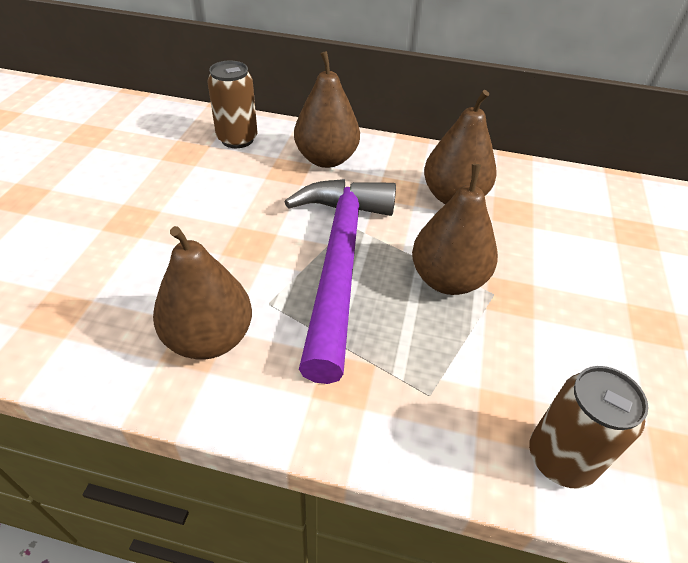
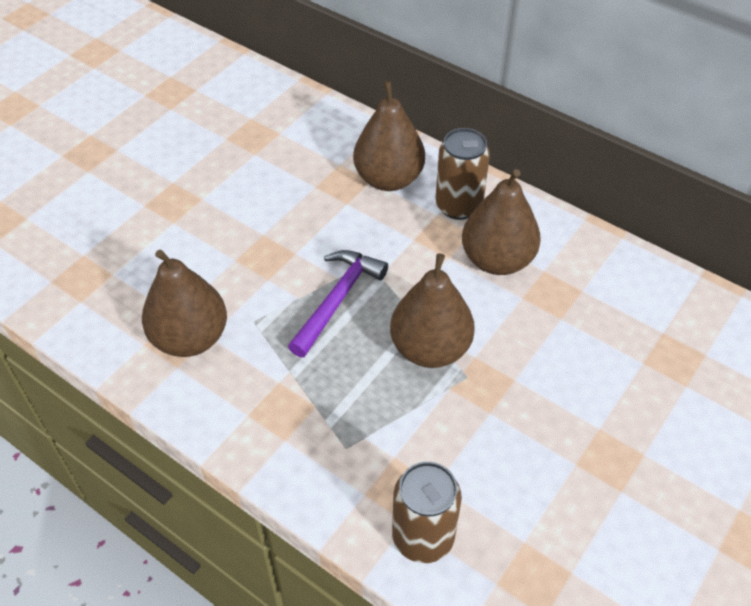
camera: 25 degrees right, 5 degrees up
brown can [207,61,257,148] -> brown can moved to [435,128,490,220]
purple hammer [285,179,396,384] -> purple hammer [288,250,388,357], size x0.55

